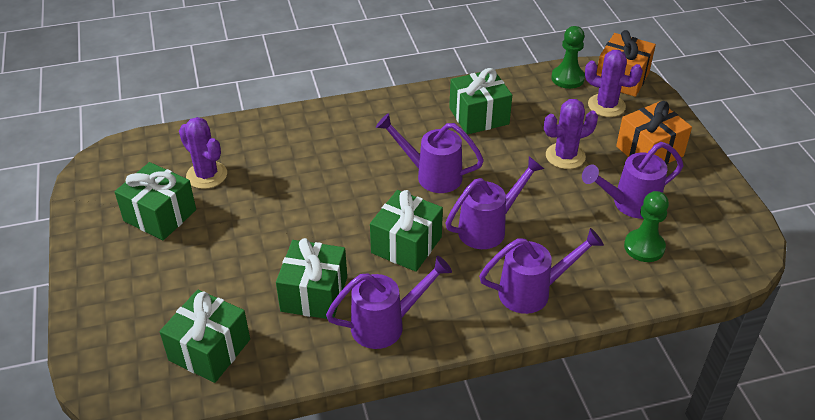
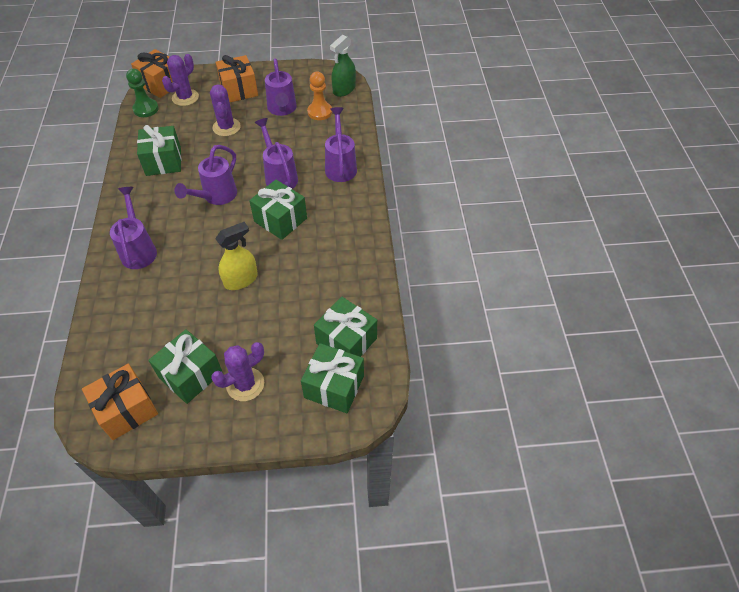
camera: 80 degrees left, 10 degrees up
purple cactus [179,117,227,189] -> purple cactus moved to [211,342,264,401]
green gift [276,238,347,319] -> green gift moved to [301,343,364,413]
purple watering can [326,256,452,349] -> purple watering can moved to [110,187,157,269]
green pawn [624,191,669,262] -> orange pawn [307,72,332,120]
none -> orange gift [82,364,158,440]
none -> yellow spray bottle [215,222,258,290]
none -> green spray bottle [330,35,356,97]

